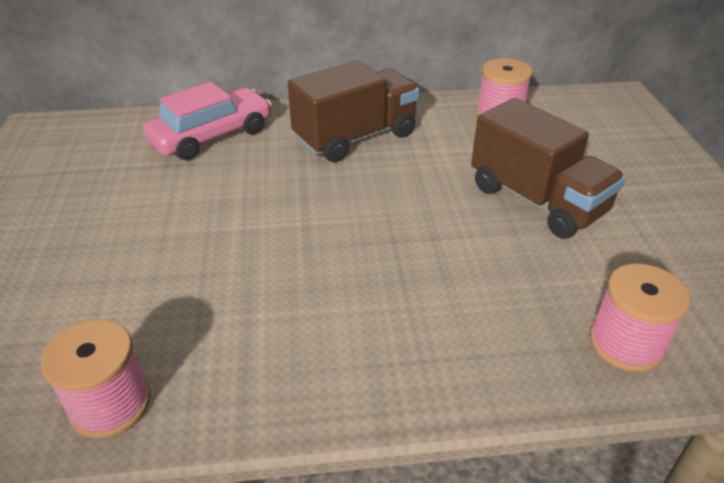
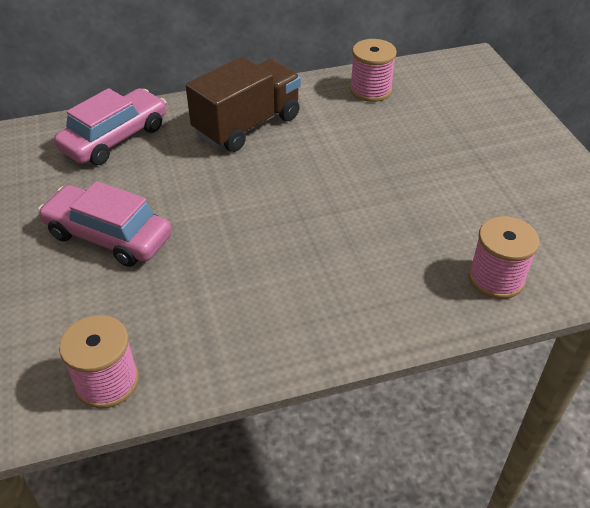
camera: 10 degrees left, 5 degrees up
brown truck [471,98,626,239] -> none
none -> pink car [38,181,172,267]

